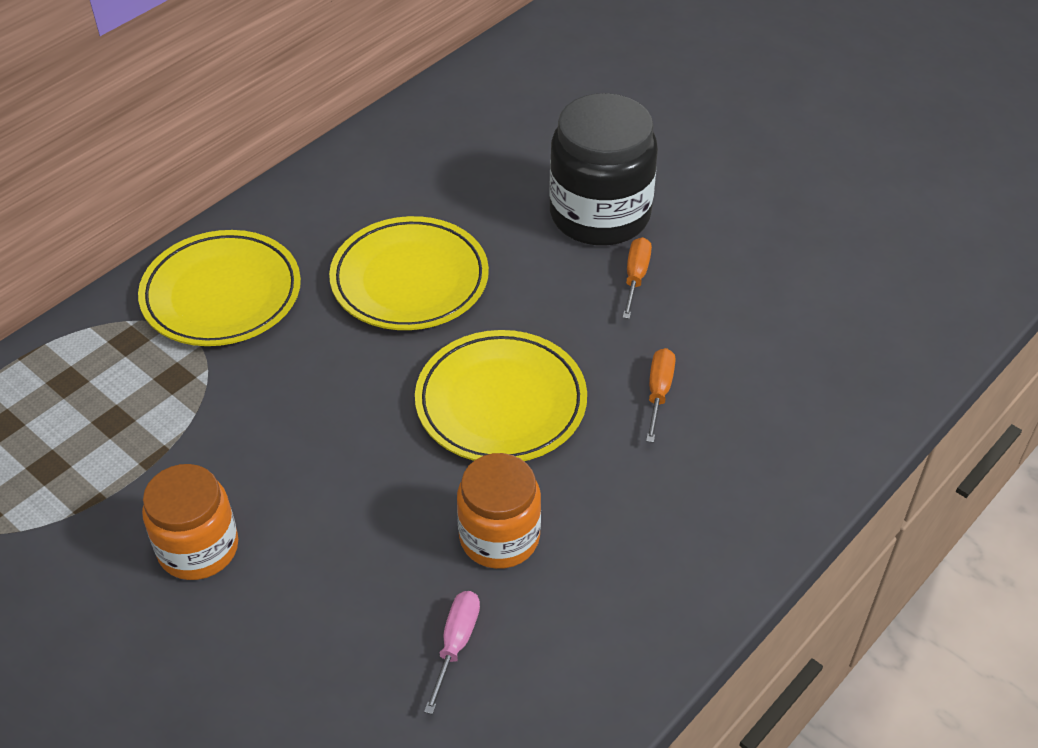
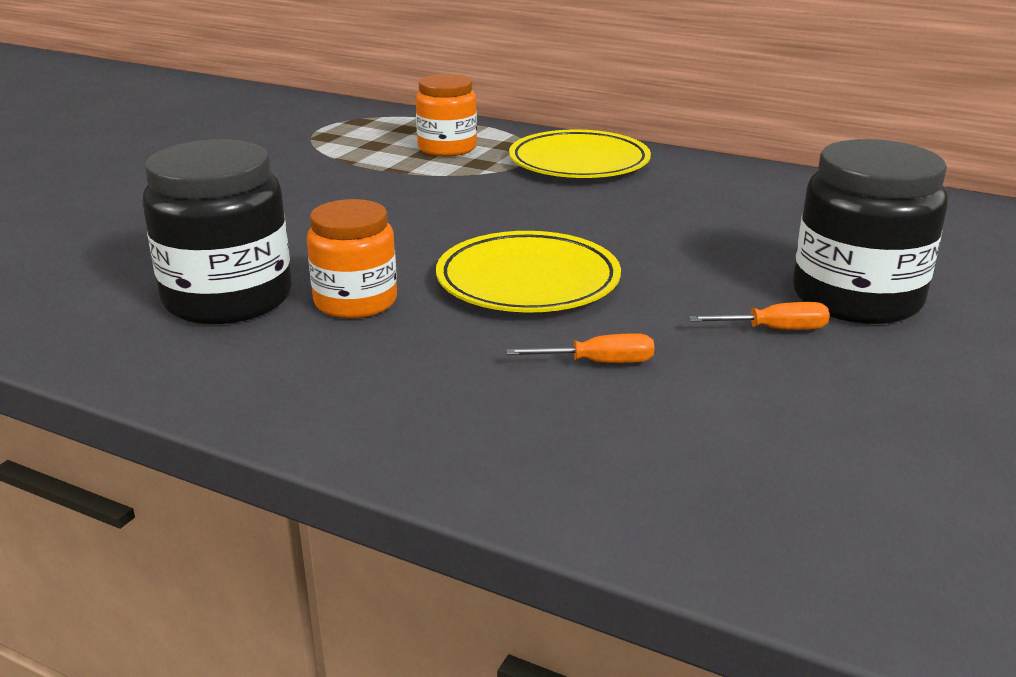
camera: 75 degrees right, 20 degrees down
orange jar [142,464,238,580] -> orange jar moved to [416,74,477,156]
yellow plate [329,216,489,330] -> none
pink screwdriver [424,591,480,714] -> black jar [142,139,292,324]

